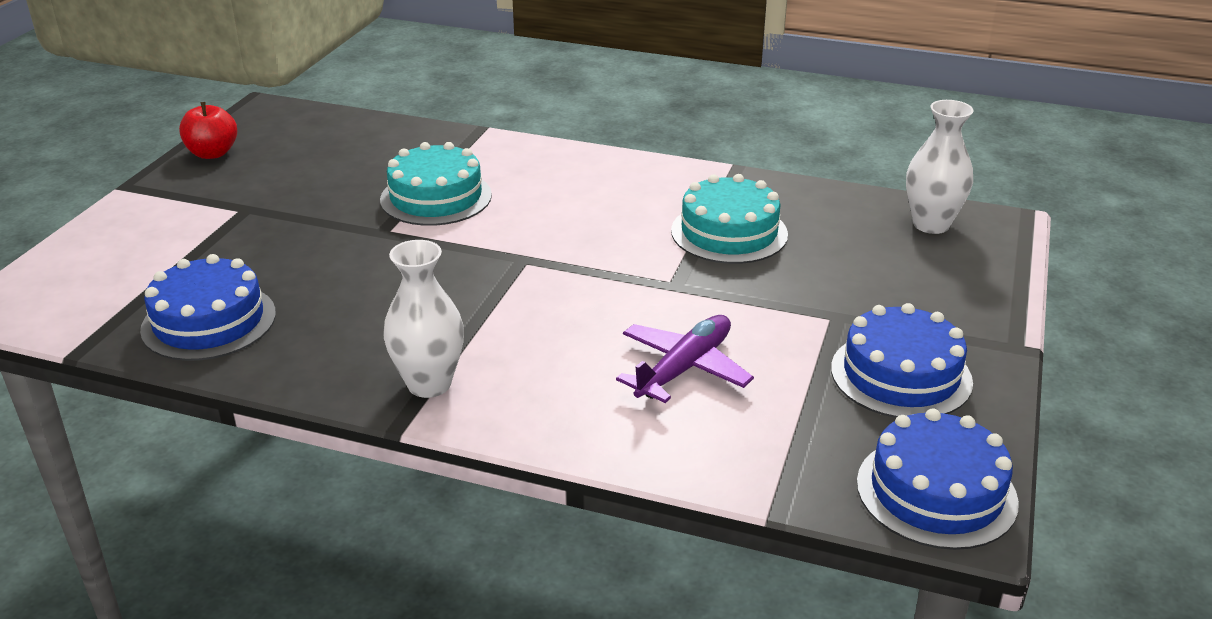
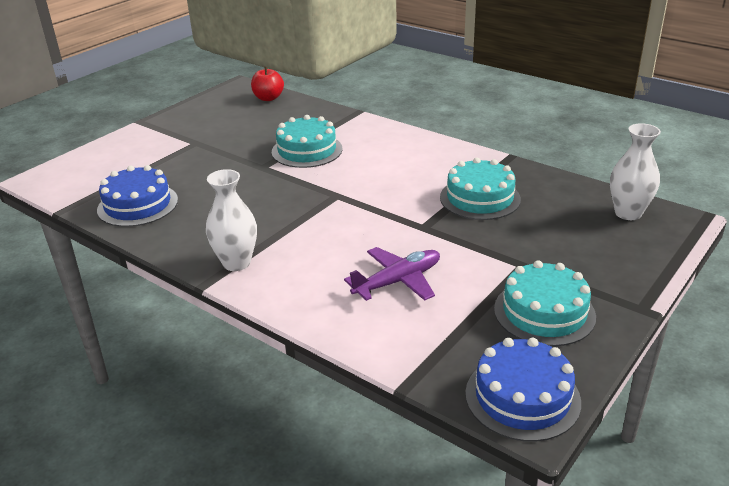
camera: 20 degrees right, 0 degrees up
red apple [179,102,237,159] -> red apple moved to [251,67,284,101]
blue cake [831,303,973,418] -> turquoise cake [494,260,596,346]

